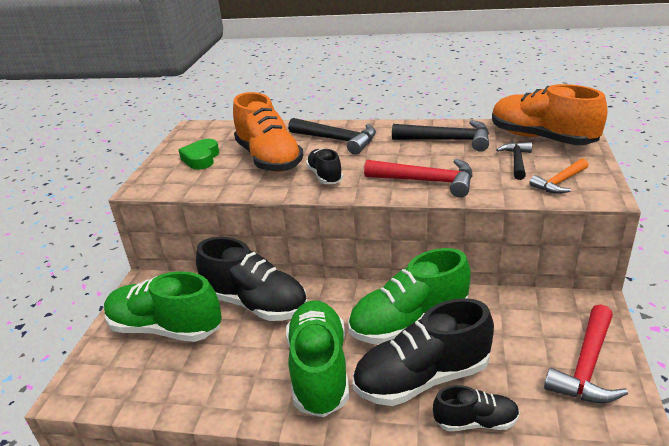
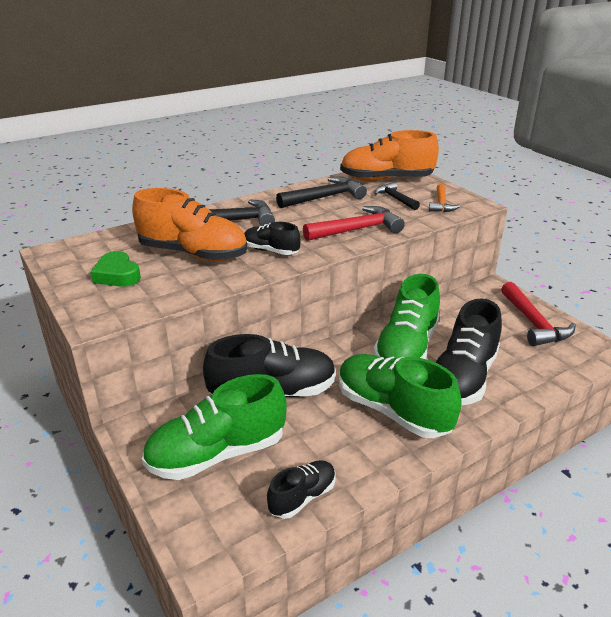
camera: 45 degrees left, 0 degrees up
black shoe [433,385,520,431] -> black shoe moved to [267,460,335,519]

